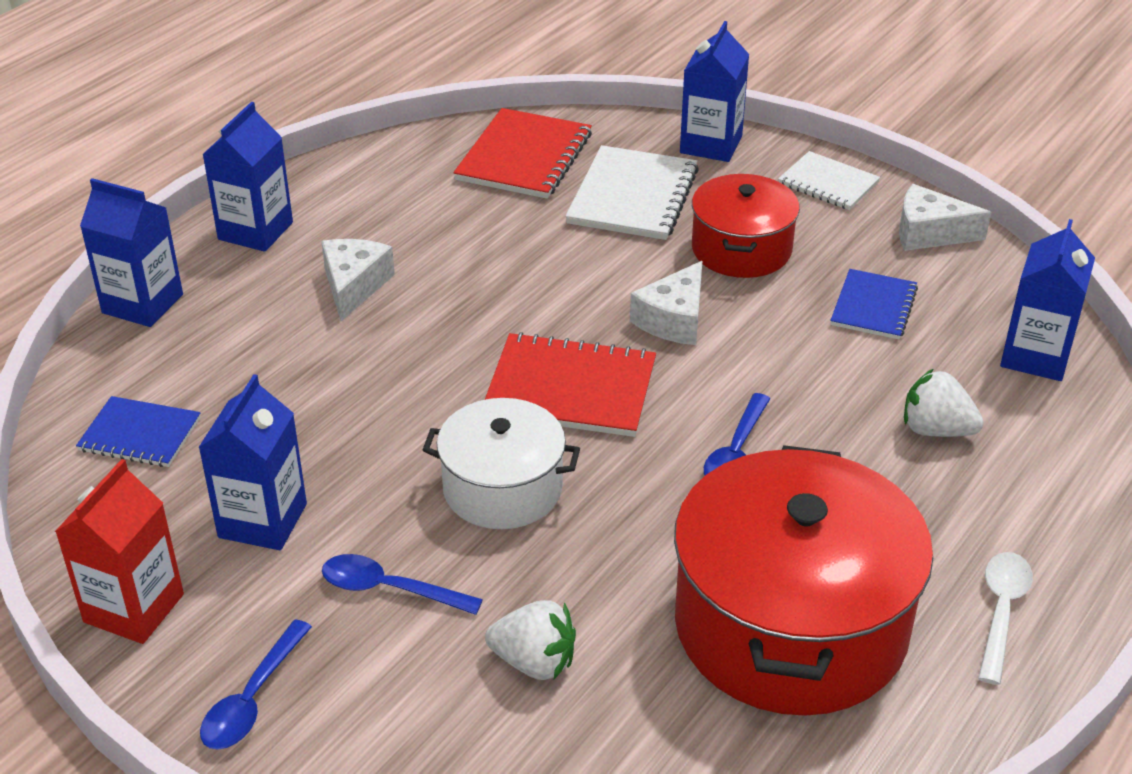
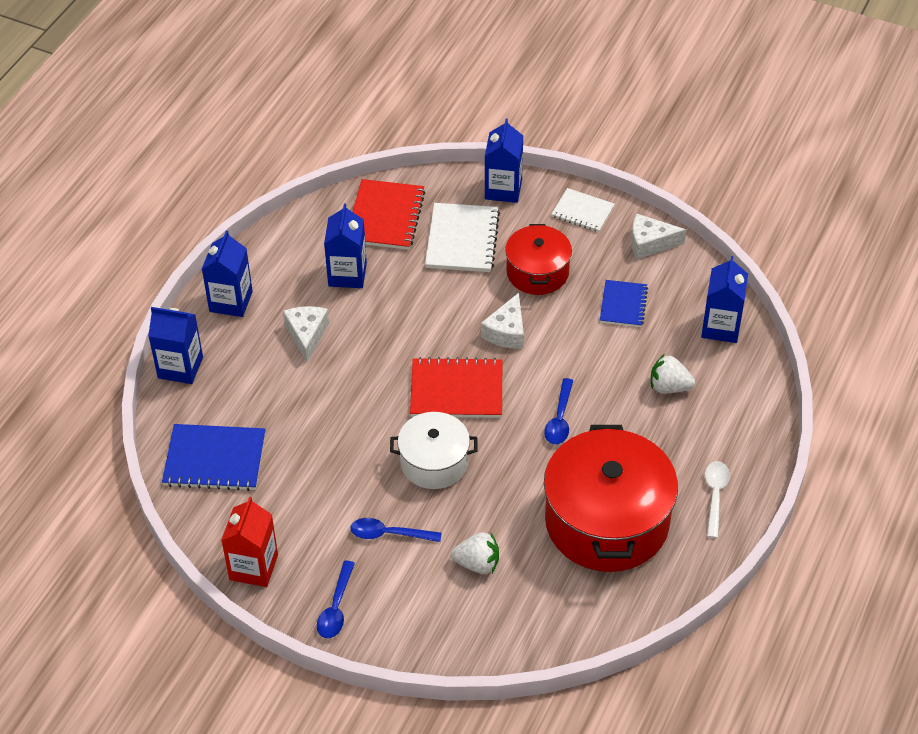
camera: 10 degrees left, 10 degrees up
blue notebook [76,396,201,467] -> blue notebook [162,424,266,491], size x1.61
blue carton [198,374,307,550] -> blue carton moved to [324,203,367,288]

